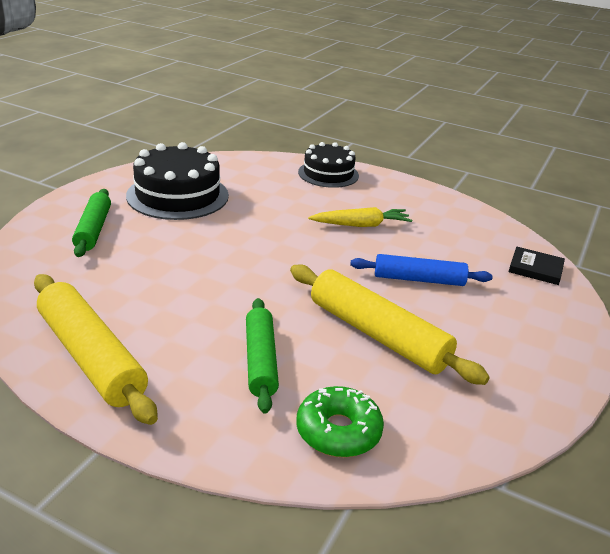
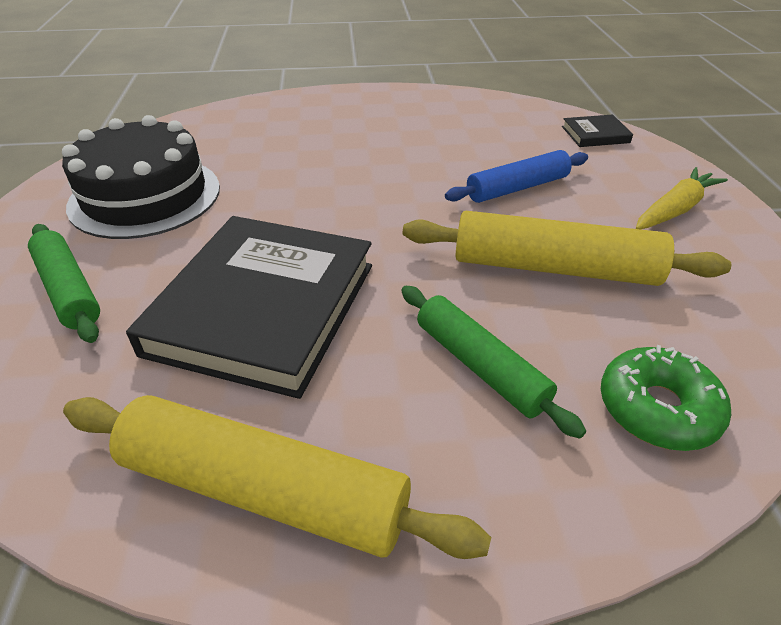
camera: 30 degrees left, 10 degrees up
black cake [298,142,359,188] -> none
yellow carrot [308,207,412,227] -> yellow carrot moved to [636,167,728,229]
none -> black book [126,216,372,399]

